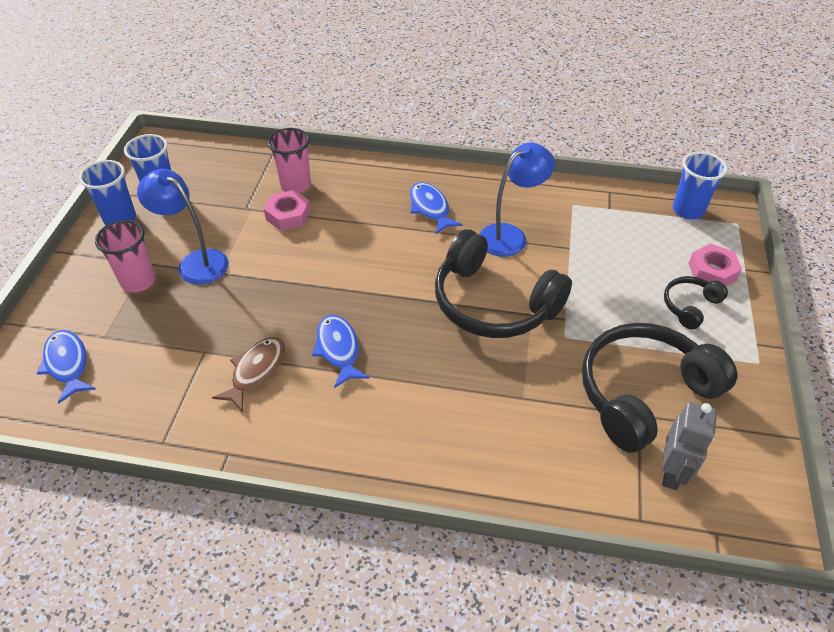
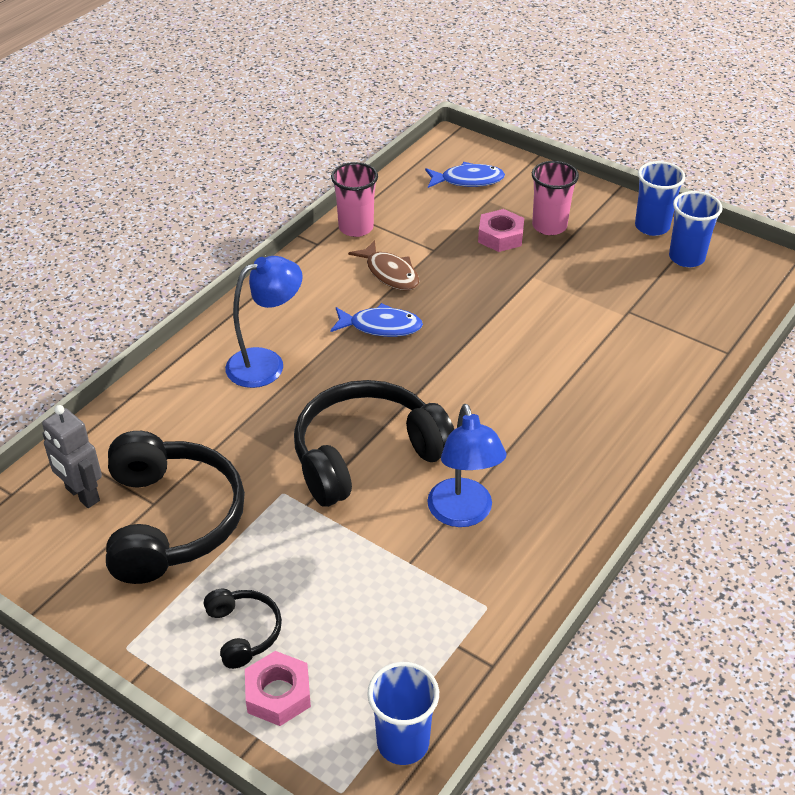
camera: 115 degrees right, 5 degrees down
blue lamp [137,169,229,285] -> blue lamp moved to [225,256,303,388]
pink nut [264,190,311,231] -> pink nut moved to [478,209,524,252]
pink cup [268,128,311,193] -> pink cup moved to [331,162,378,237]
blue fish [410,182,463,234] -> none

